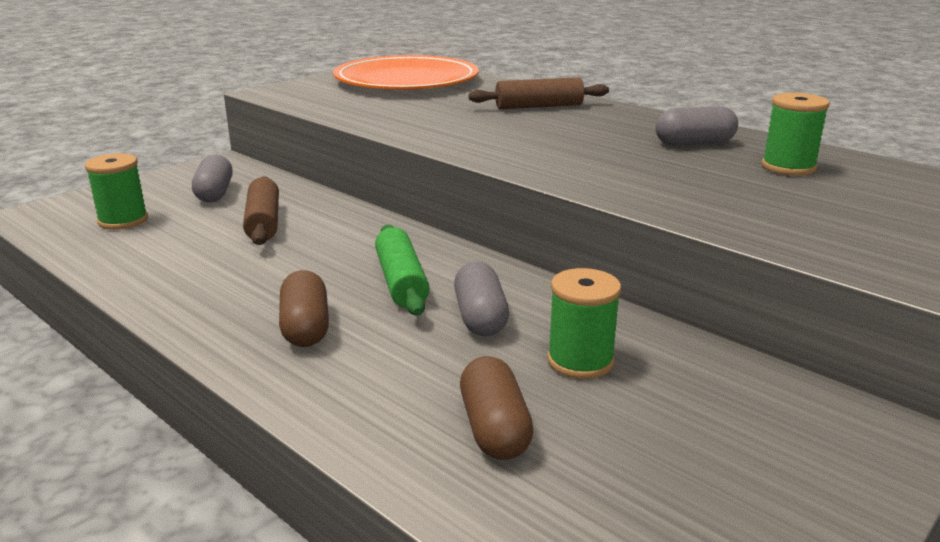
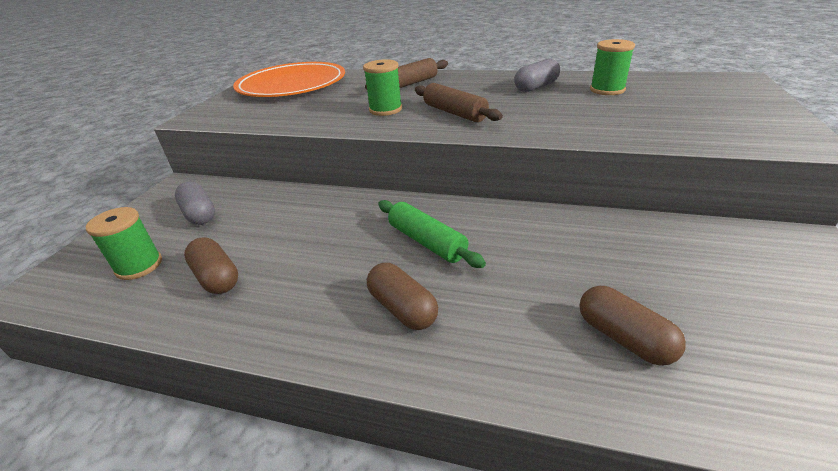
camera: 25 degrees left, 10 degrees up
brown rolling pin [243,176,279,245] -> brown rolling pin moved to [415,83,503,122]
grey capsule [454,262,509,336] -> none
green spool [547,268,621,379] -> green spool moved to [363,59,402,116]
none -> brown capsule [184,238,238,294]

